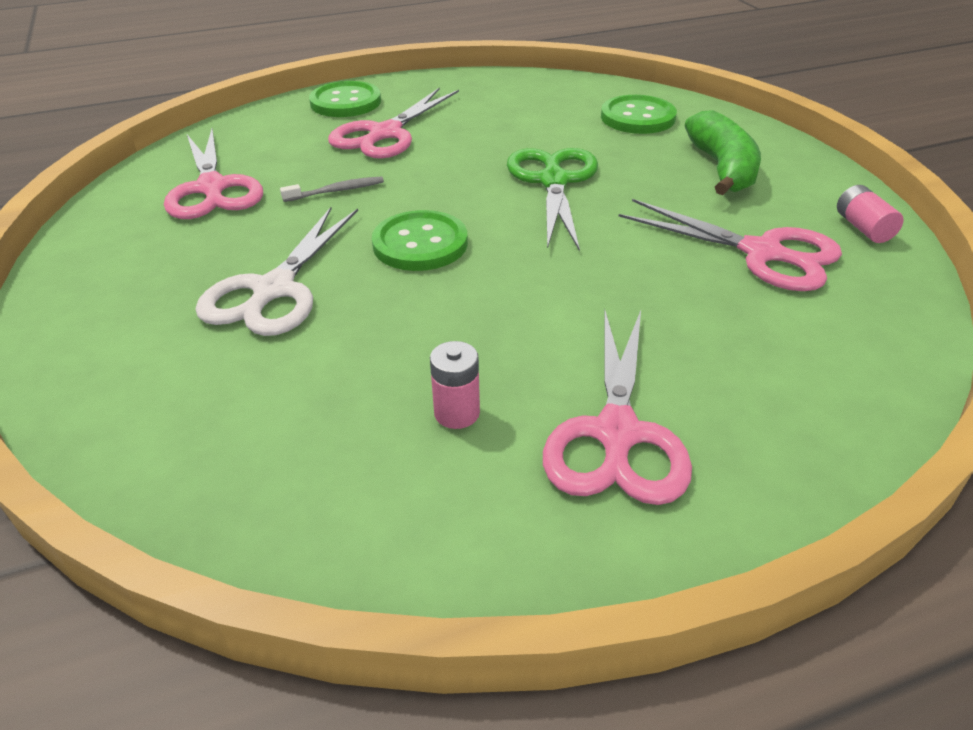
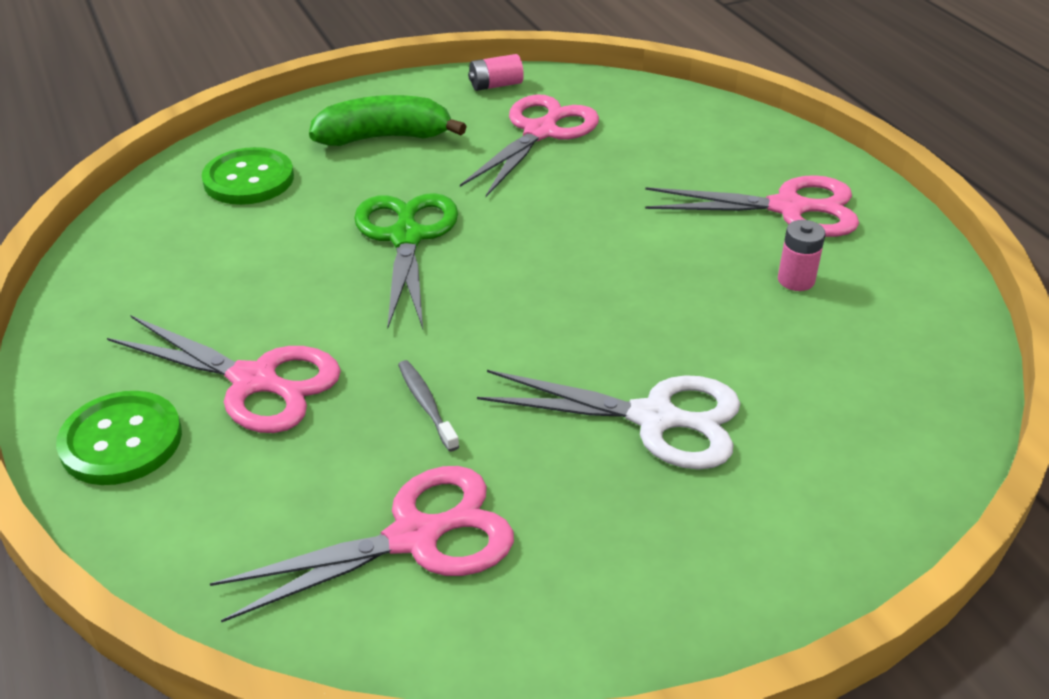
camera: 95 degrees left, 0 degrees up
green button [372,210,468,271] -> none
green scissors [507,148,598,252] -> green scissors turned 90 degrees clockwise [354,193,458,329]

